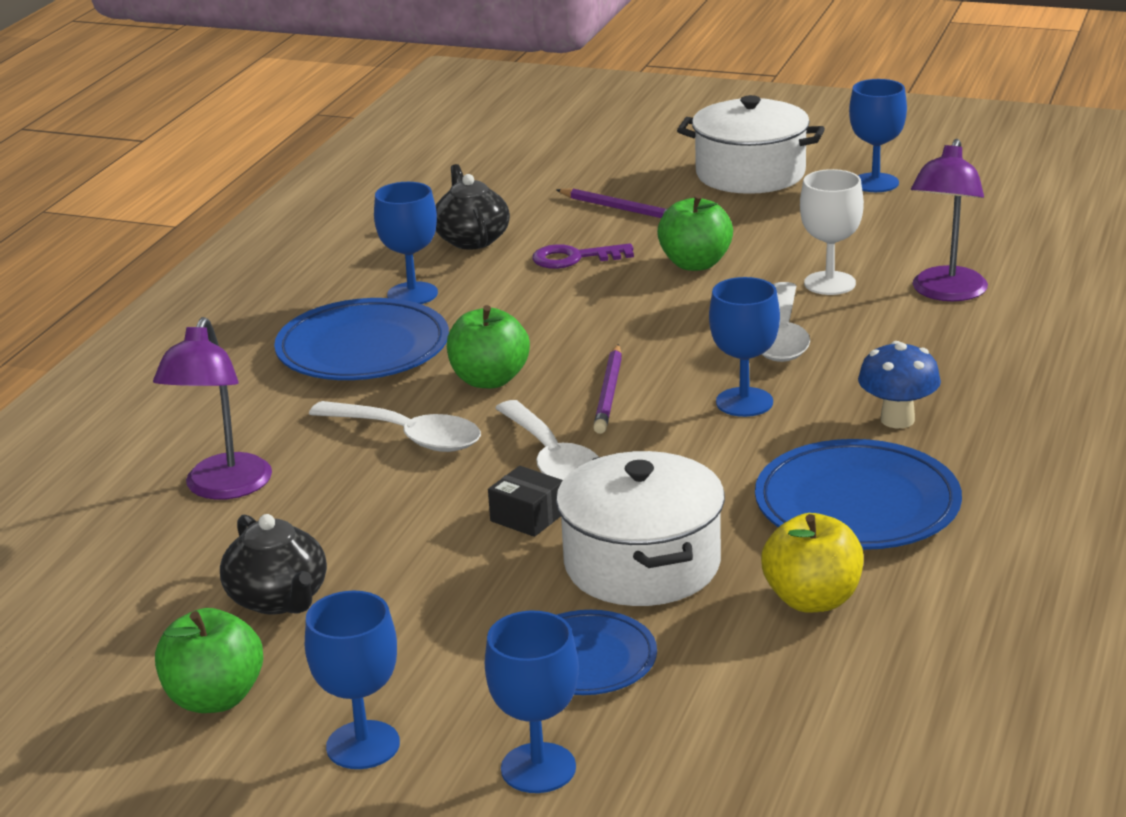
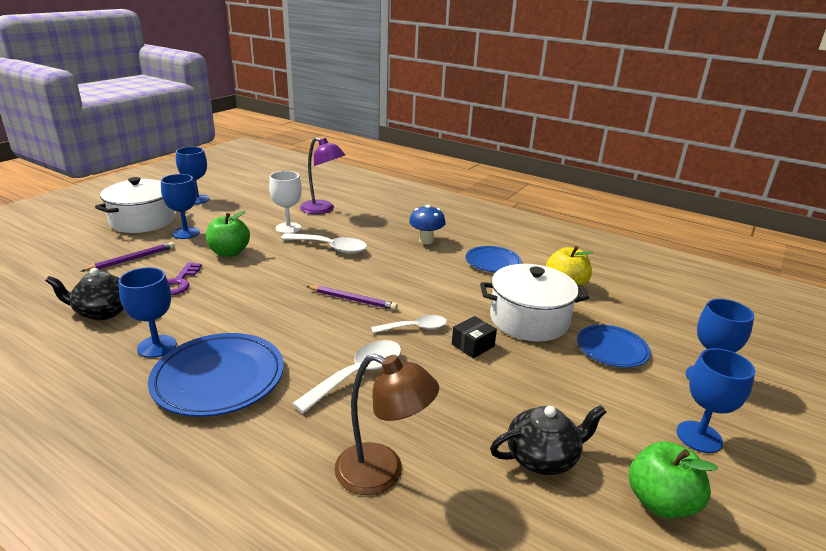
camera: 80 degrees left, 0 degrees up
purple lamp [153,317,272,500] -> brown lamp [334,354,439,495]
green apple [447,305,530,388] -> none
white spoon [495,400,599,480] -> white spoon [371,315,447,333], size x0.66
blue goblet [709,277,780,417] -> blue goblet moved to [161,174,200,239]
blue plate [755,439,962,550] -> blue plate [465,246,521,272], size x0.62

